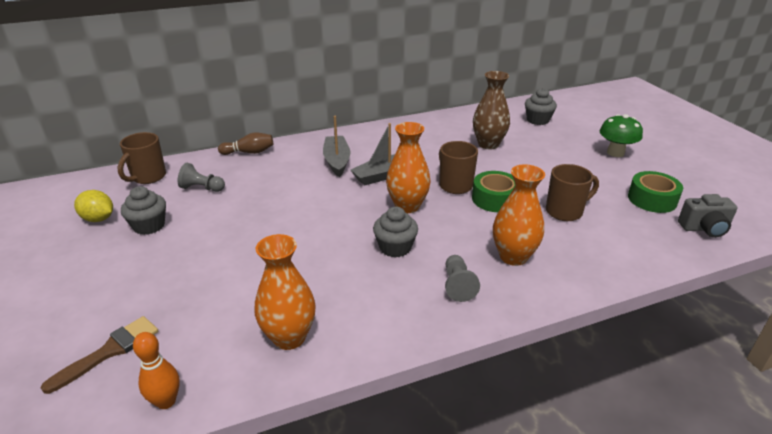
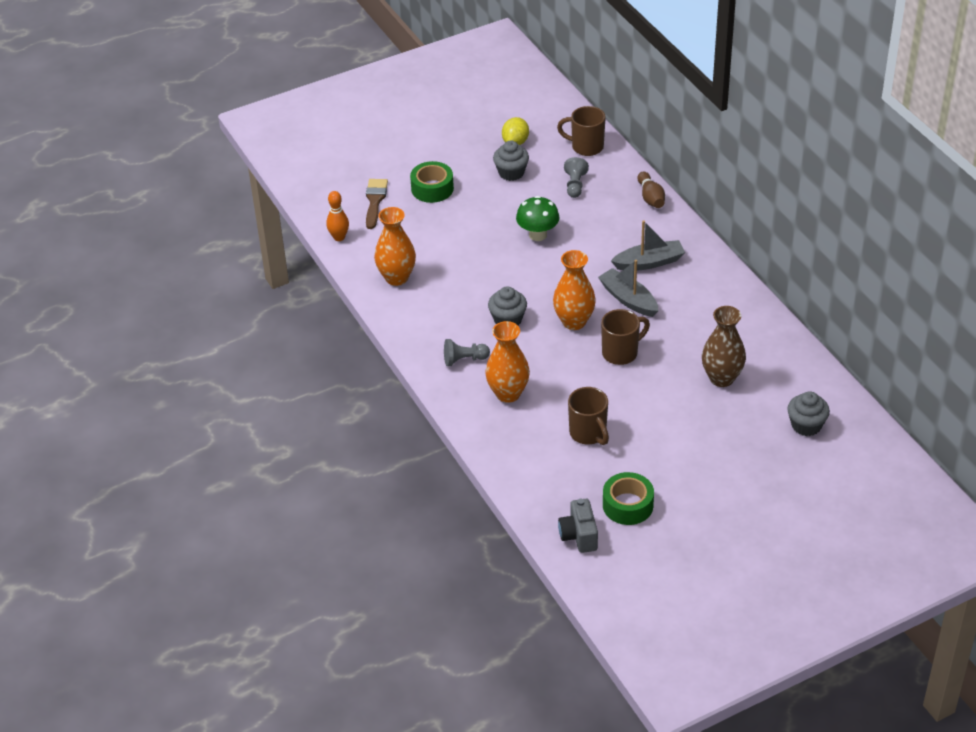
camera: 85 degrees right, 10 degrees up
brown brush [41,316,158,394] -> brown brush turned 120 degrees counterclockwise [366,179,388,229]
green tape [472,171,515,212] -> green tape moved to [410,161,454,203]
green mushroom [600,114,643,157] -> green mushroom moved to [516,196,560,241]

